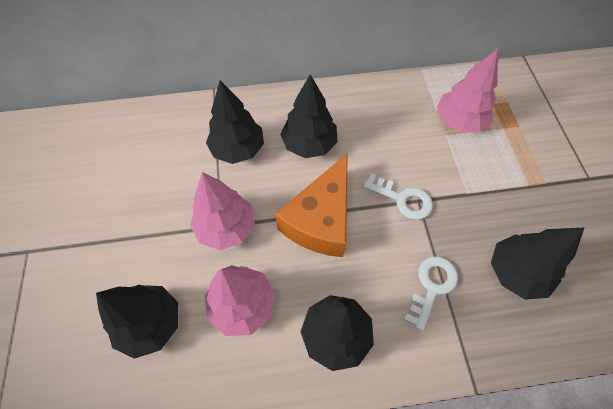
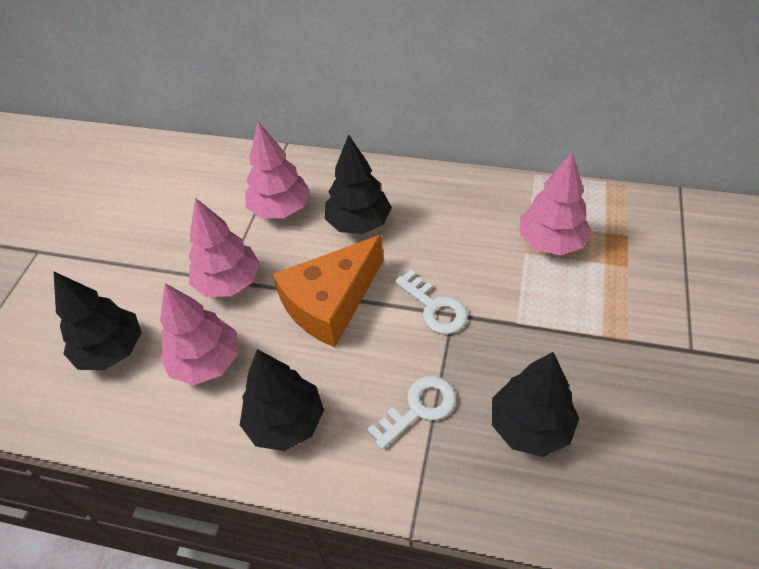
camera: 25 degrees right, 10 degrees down
black tree [206,80,264,164] -> pink tree [245,121,310,218]

